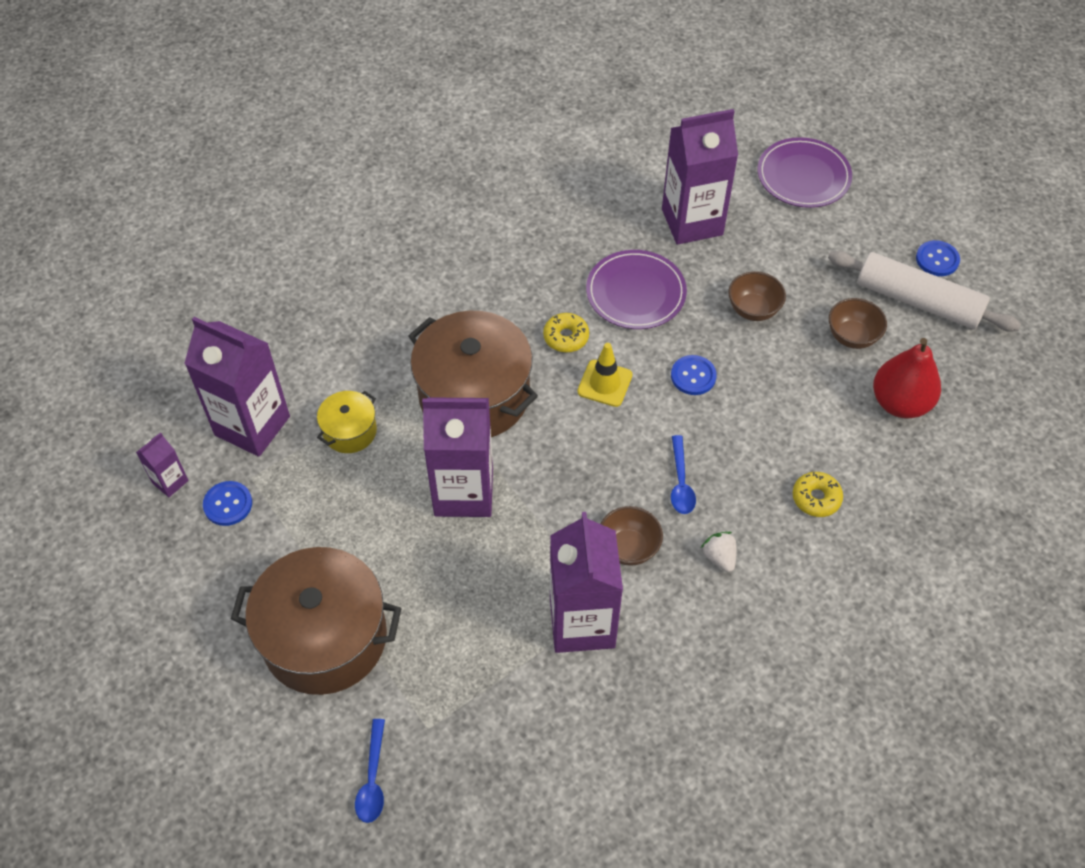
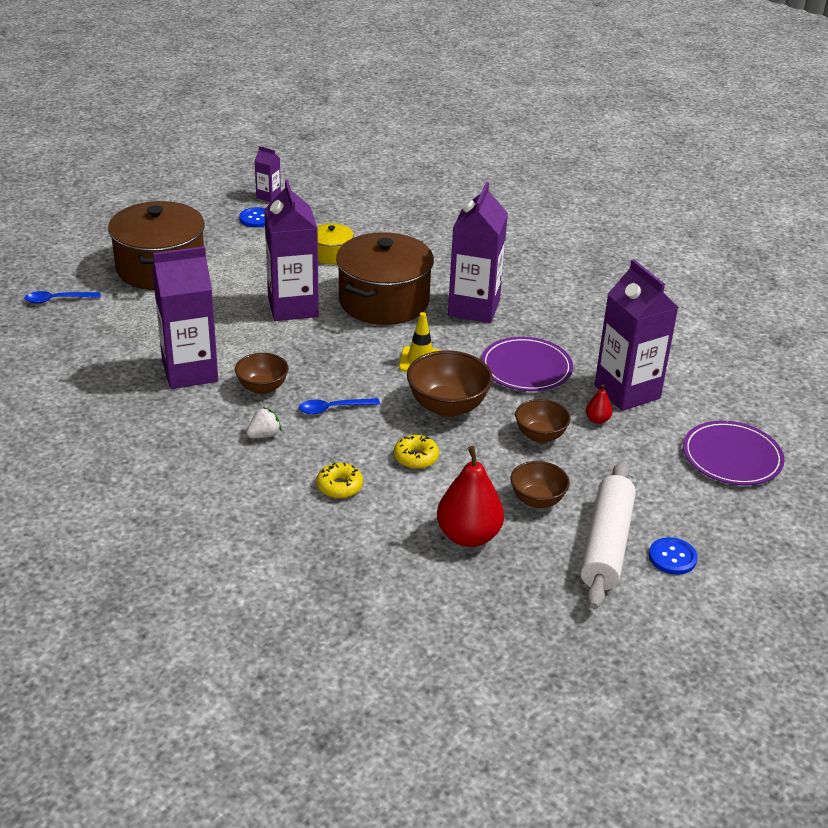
camera: 75 degrees right, 20 degrees down
purple carton [184,317,290,457] -> purple carton moved to [448,182,508,323]
yellow donut [543,313,589,352] -> yellow donut moved to [394,435,439,469]
blue button [671,355,717,395] -> brown bowl [407,350,493,417]
none -> red pear [586,385,613,424]

